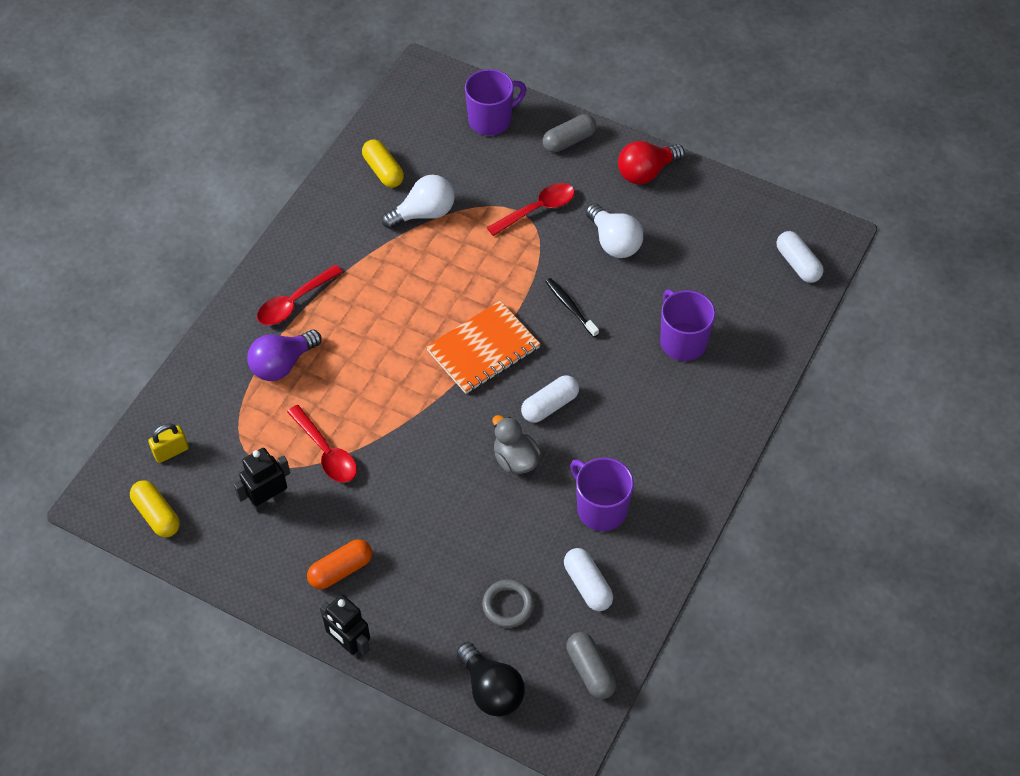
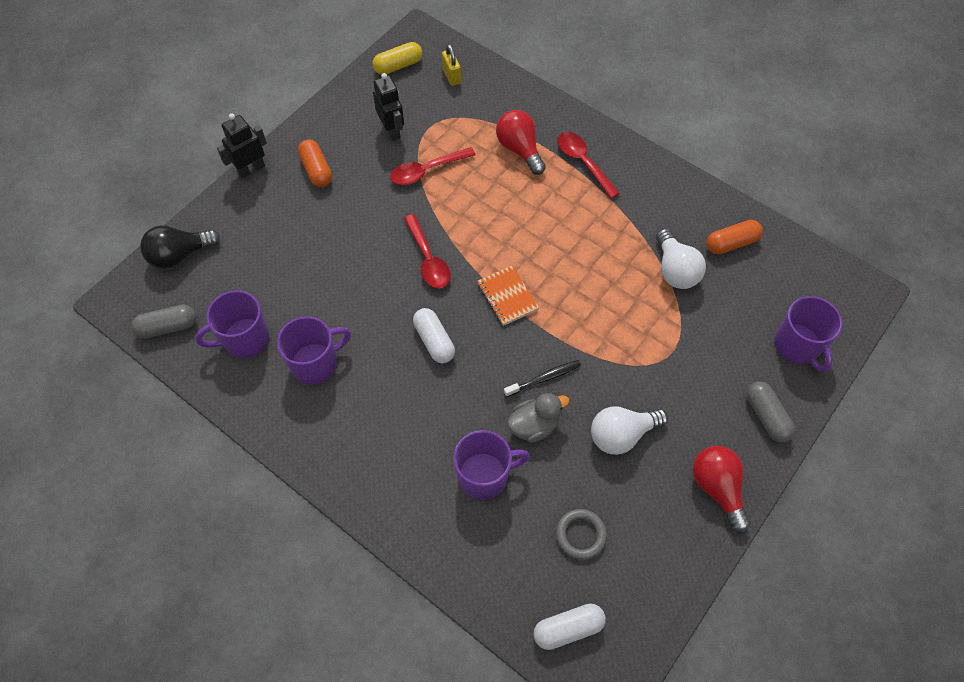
camera: 100 degrees right, 5 degrees up
purple light bulb [247,330,321,381] -> red light bulb [496,110,546,175]
yellow capsule [362,139,404,188] -> orange capsule [706,220,763,254]
orange notebook [426,301,540,394] -> orange notebook [477,265,539,326], size x0.64
grey ring [482,579,534,628] -> grey ring moved to [556,509,607,560]
red spoon [487,183,575,236] -> red spoon moved to [404,214,451,289]
grey duck [492,415,541,474] -> grey duck moved to [507,393,570,443]
white capsule [564,548,613,611] -> purple mug [195,290,269,358]

